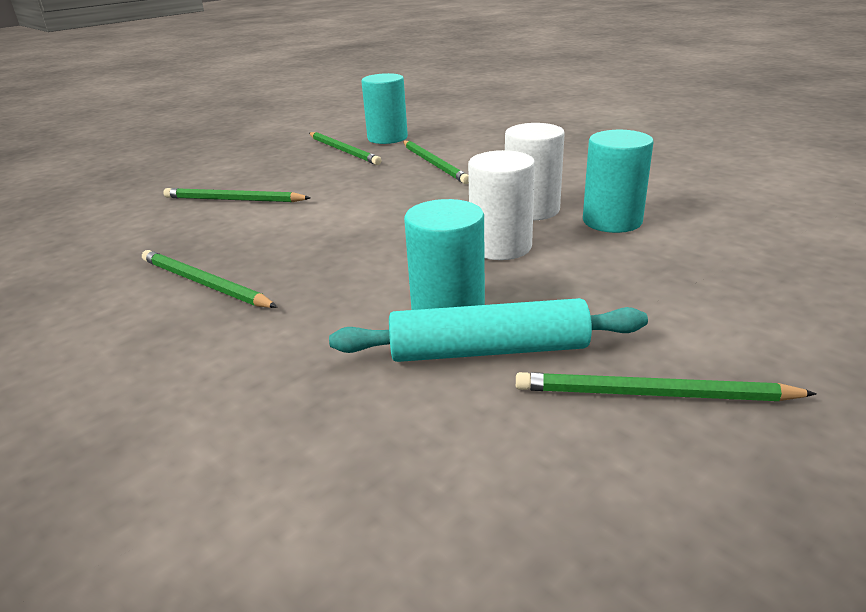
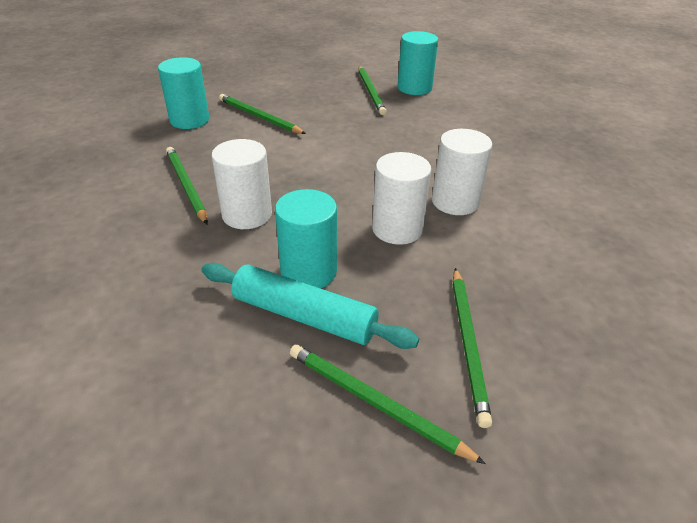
camera: 25 degrees right, 10 degrees up
green pencil [403,141,469,184] -> green pencil moved to [453,268,492,428]
turquoise cylinder [583,130,654,233] -> turquoise cylinder moved to [158,57,209,129]
none -> white cylinder [211,139,272,229]

